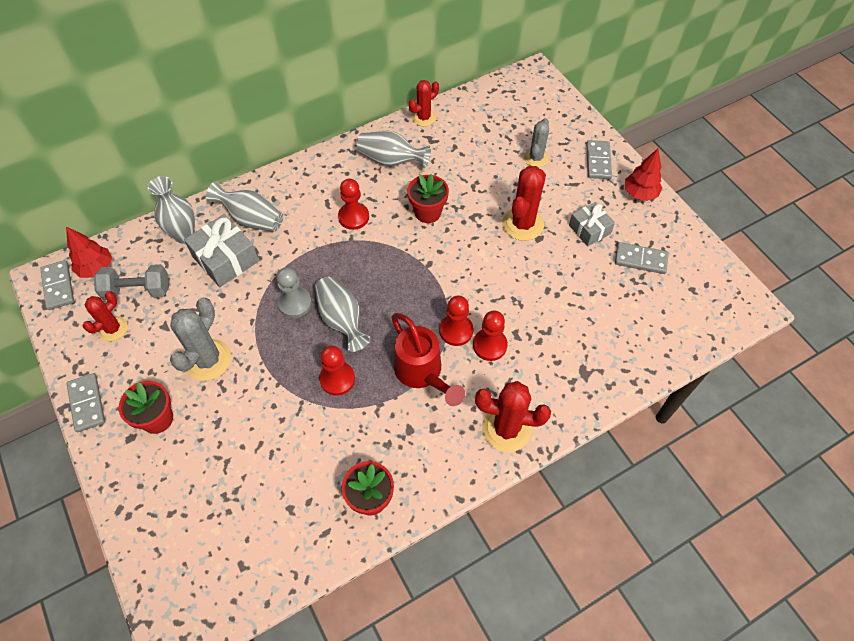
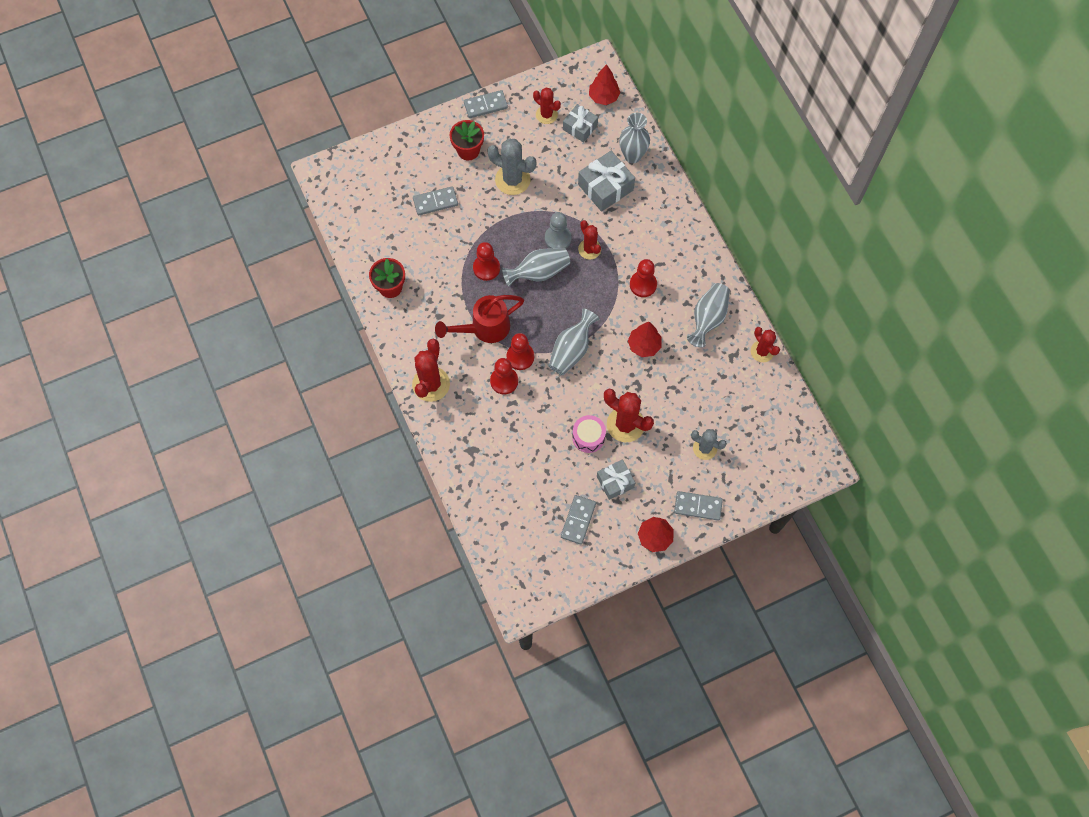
camera: 95 degrees right, 10 degrees up
grey domino [40,260,74,310] -> grey domino moved to [413,186,458,215]
grey dumbbell [94,264,169,300] -> grey gift [563,104,598,143]
grey vase [206,181,283,232] -> grey vase moved to [549,309,599,375]
red flower pot [407,174,449,223] -> red tree [628,322,662,357]
none -> pink drum [572,415,606,453]
none -> red cactus [578,220,601,260]

